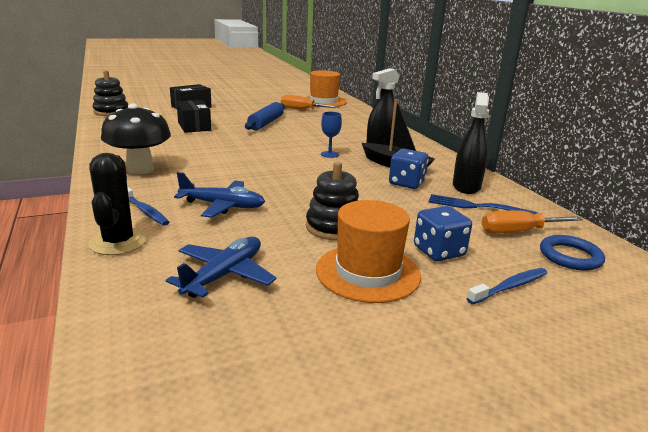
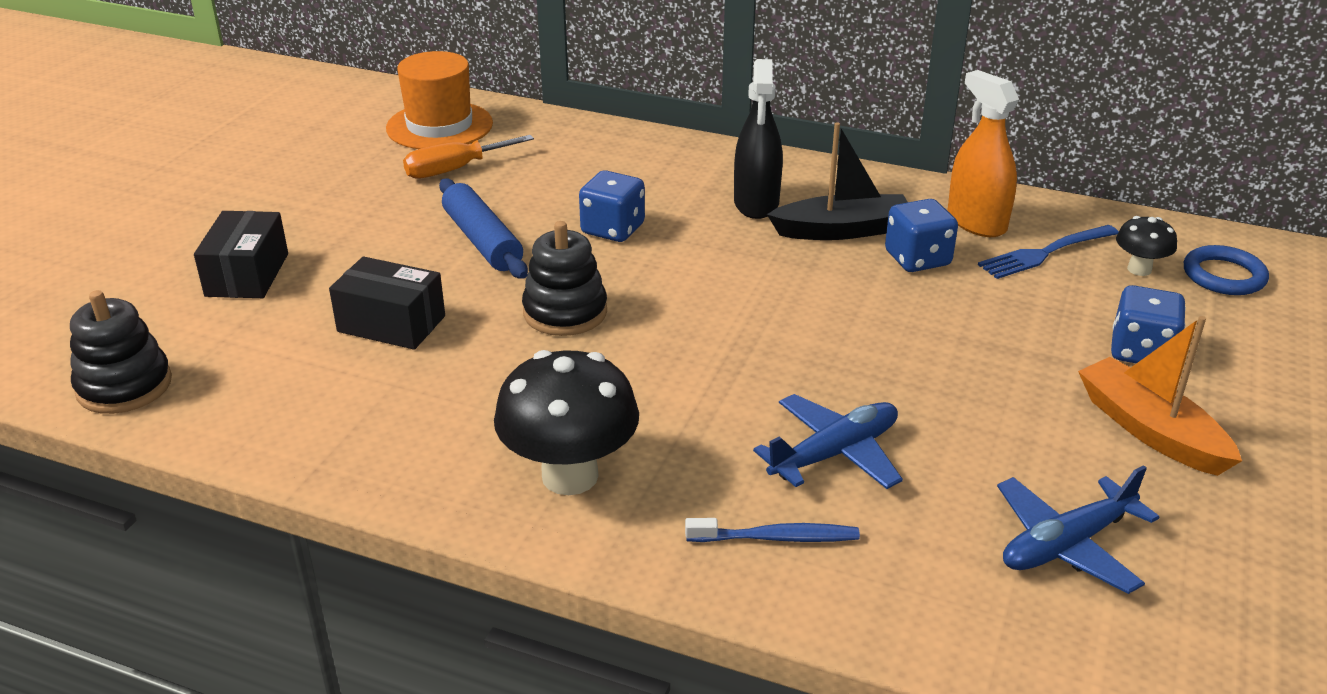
camera: 45 degrees left, 10 degrees up
black cactus [88,153,147,255] -> none
blue plane [166,236,276,298] -> blue plane turned 105 degrees counterclockwise [997,465,1159,594]
black stacking toy [306,161,359,240] -> black stacking toy moved to [522,221,607,336]
orange hat [316,200,421,303] -> orange boat [1078,316,1242,476]
blue goblet [321,112,342,158] -> none
black spray bottle [453,92,489,194] -> orange spray bottle [947,70,1019,237]
blue toothbrush [467,268,547,304] -> none
orange screwdriver [482,210,583,234] -> black mushroom [1116,216,1177,276]
none -> blue dice [579,170,645,242]

